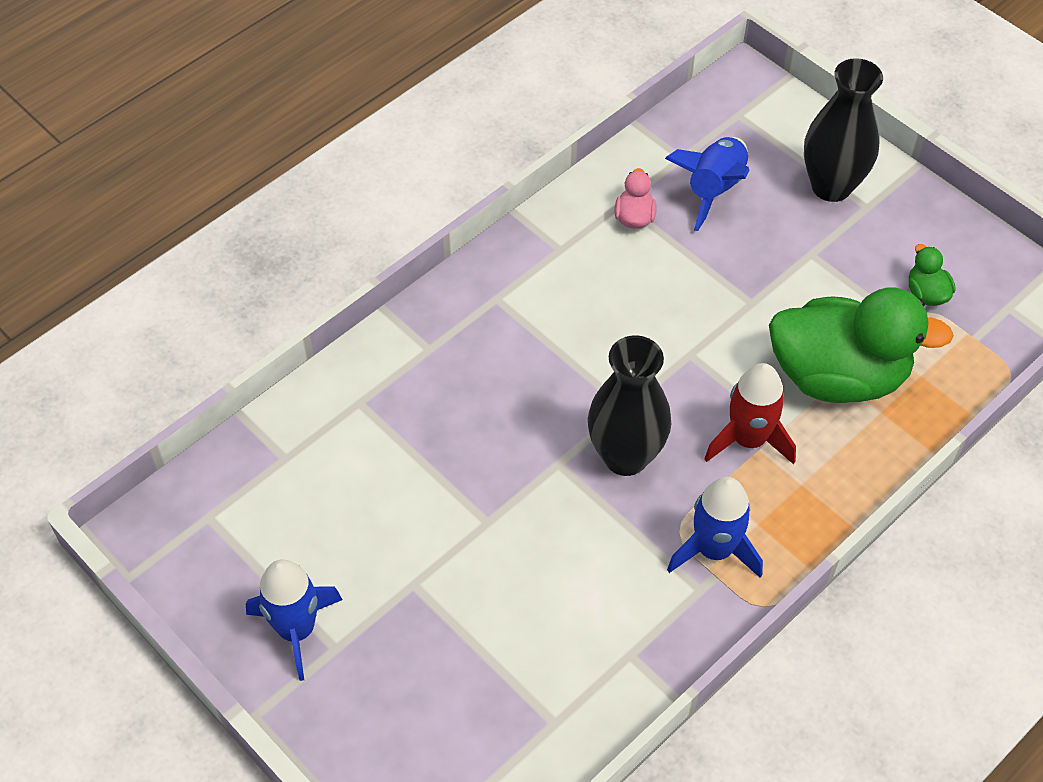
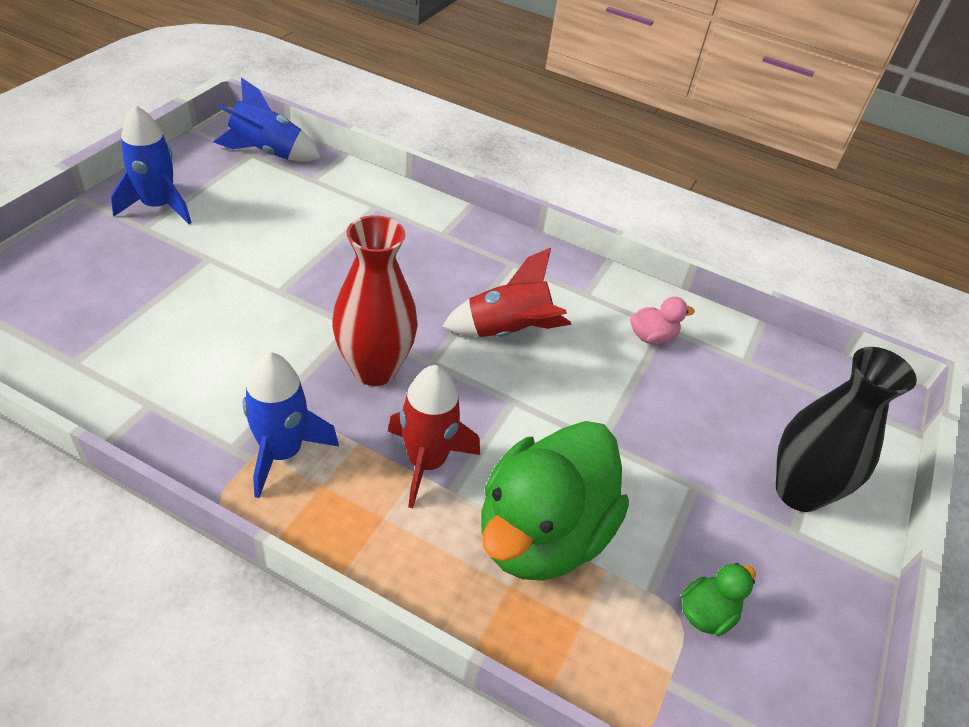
camera: 65 degrees right, 10 degrees down
black vase [588,335,671,476] -> red vase [332,215,418,386]
blue rocket [665,137,750,231] -> blue rocket moved to [213,77,321,162]
green duck [769,288,954,403] -> green duck turned 45 degrees clockwise [481,421,629,581]
none -> red rocket [442,248,571,337]

